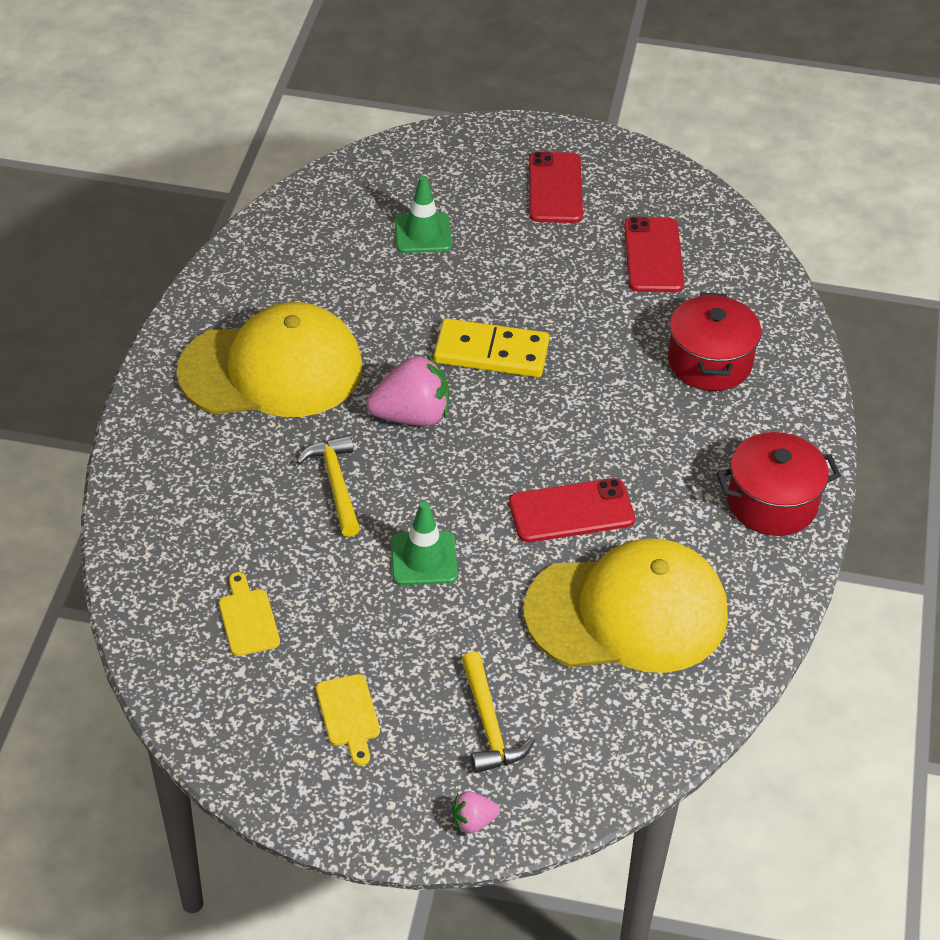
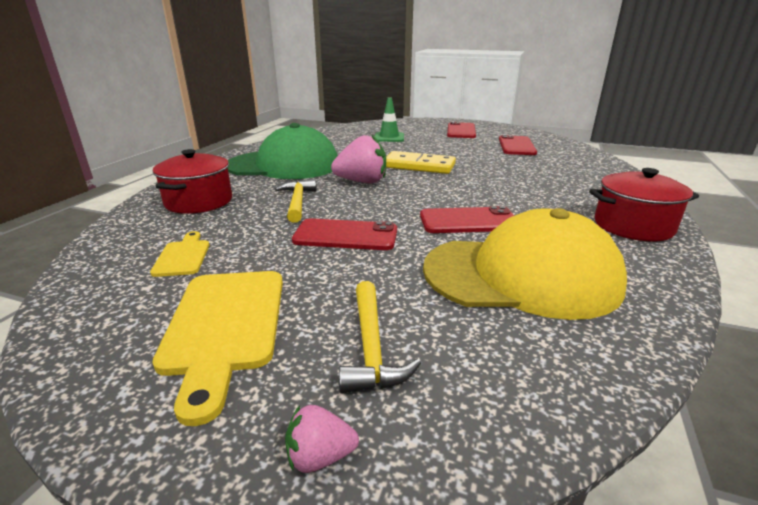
camera: 10 degrees right, 20 degrees down
yellow cap [177,302,362,417] -> green cap [228,123,338,179]
yellow cutting board [316,674,380,766] -> yellow cutting board [152,271,283,426], size x1.87
green traffic cone [391,501,458,585] -> red phone [292,218,397,250]
red pot [668,293,762,391] -> red pot moved to [153,149,232,214]

